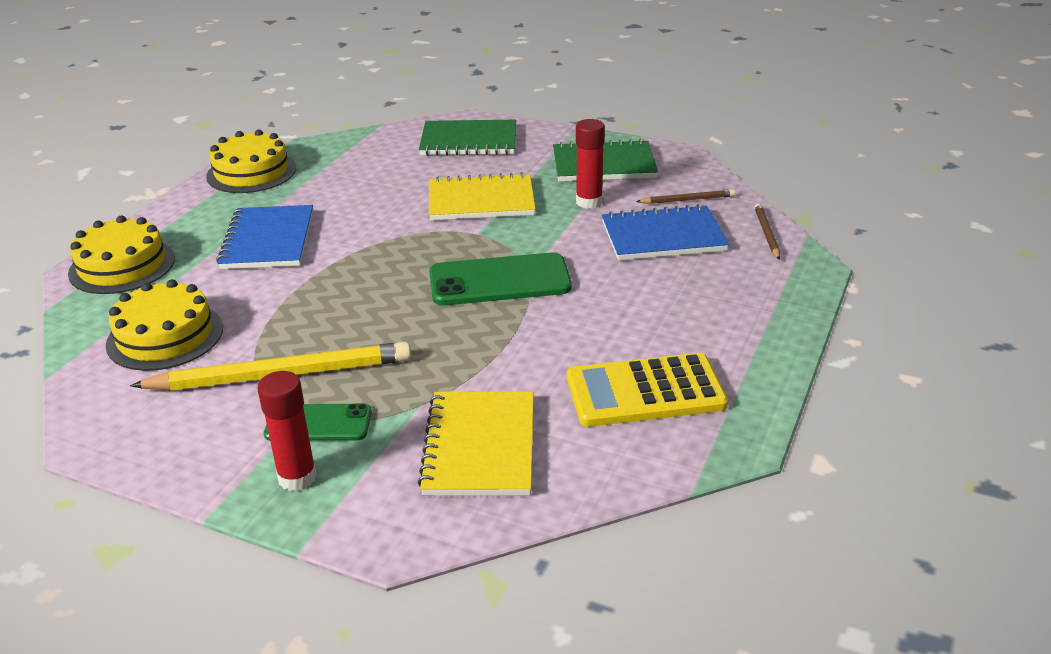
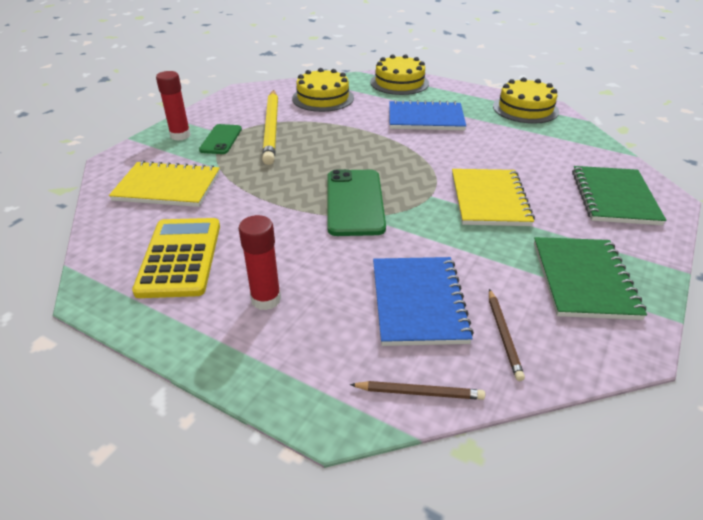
camera: 95 degrees right, 5 degrees up
red glue stick [576,119,605,209] -> red glue stick moved to [239,215,281,310]

